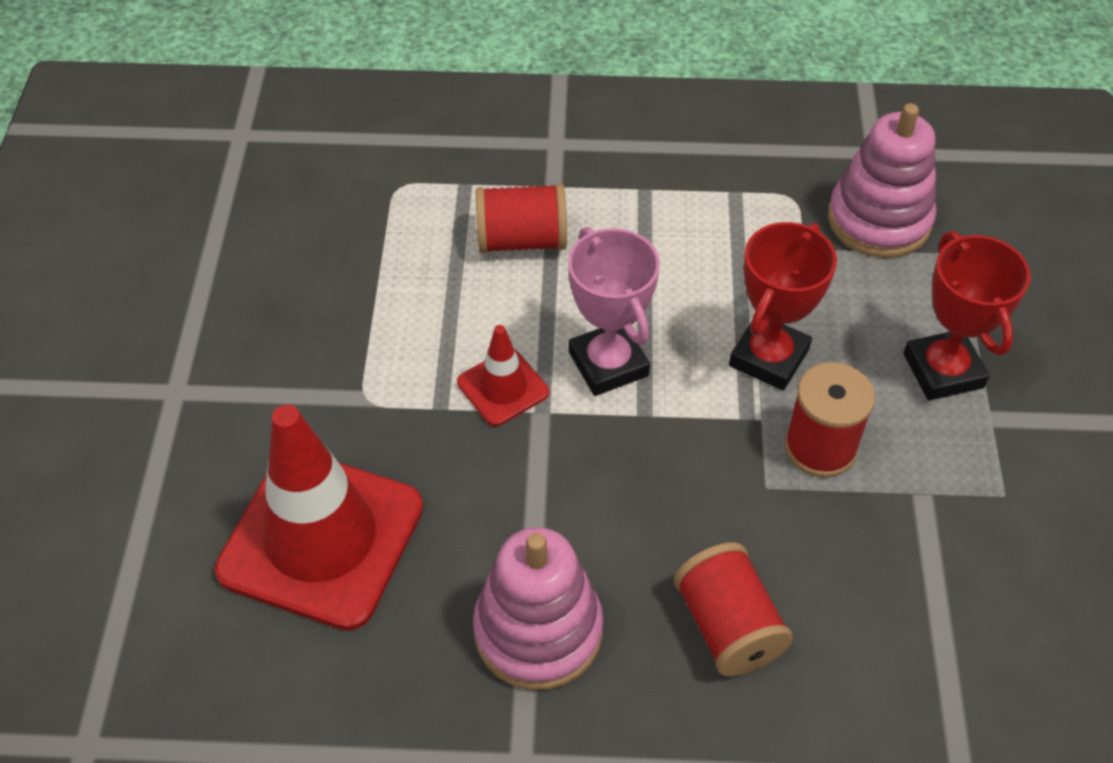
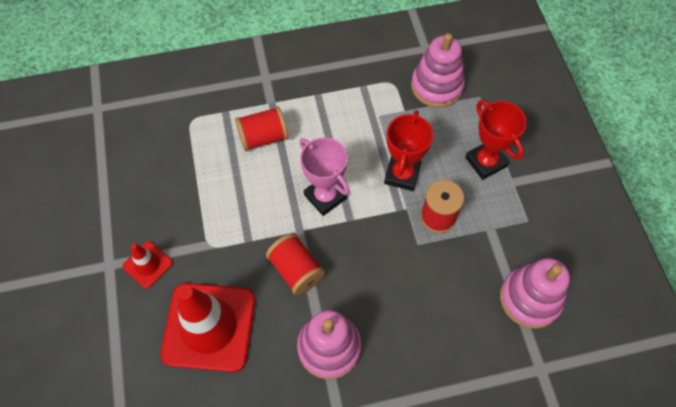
camera: 15 degrees left, 10 degrees up
red traffic cone [457,325,549,426] -> red traffic cone moved to [123,241,173,288]
red spool [674,542,793,677] -> red spool moved to [266,233,325,295]
none -> pink stacking toy [500,258,570,329]

